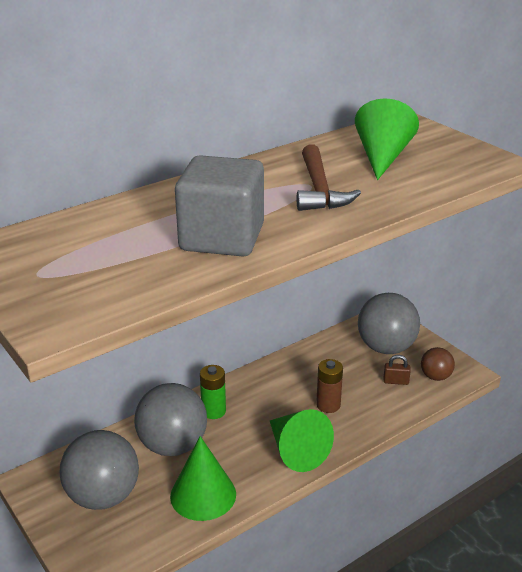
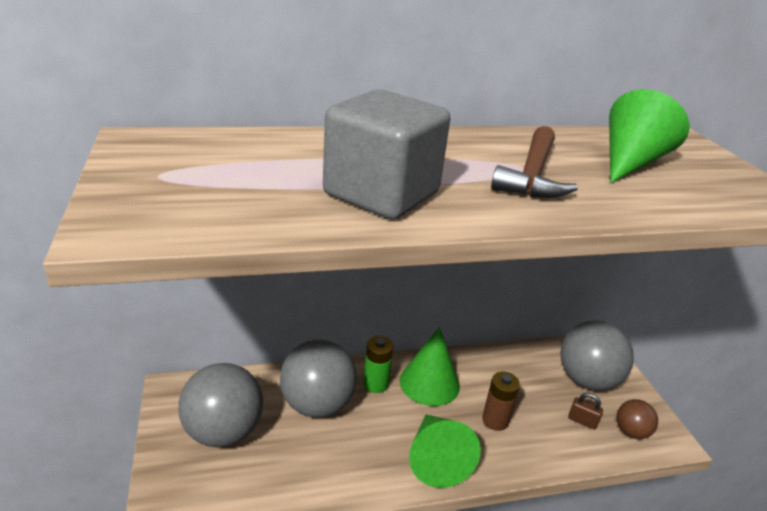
camera: 20 degrees right, 0 degrees up
green cone [170,436,236,521] -> green cone moved to [400,327,460,406]

